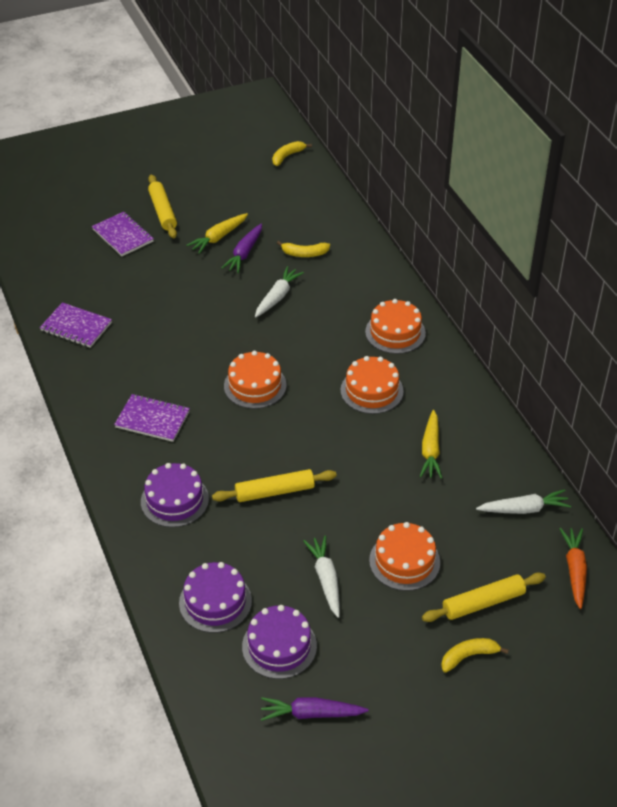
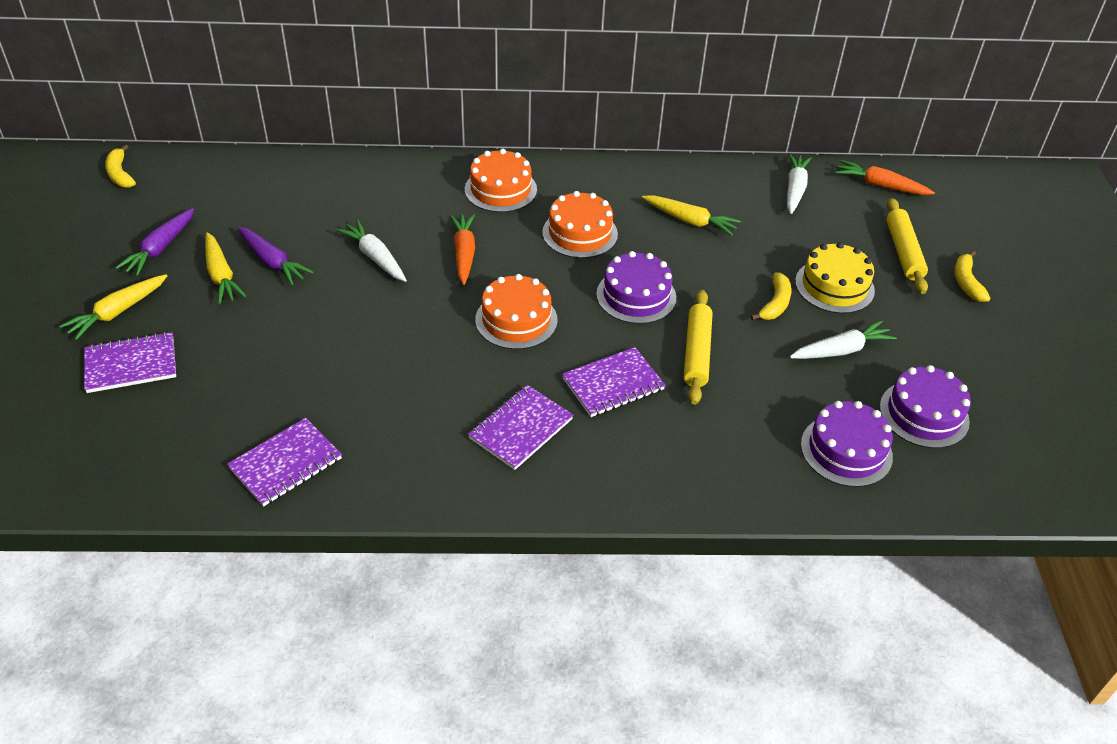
camera: 70 degrees left, 0 degrees up
purple cake [141,463,209,527] -> purple cake moved to [596,251,676,324]
yellow rolling pin [148,175,177,238] -> yellow carrot [60,274,167,340]
purple carrot [261,697,369,721] -> purple carrot moved to [115,208,194,276]
yellow banana [277,241,330,257] -> yellow banana moved to [750,272,792,320]
white carrot [303,536,340,618] -> white carrot turned 150 degrees clockwise [790,320,897,359]
orange cake [369,522,440,591] -> yellow cake [795,242,875,313]
none -> orange carrot [449,214,475,285]
none -> purple notebook [562,347,666,417]

